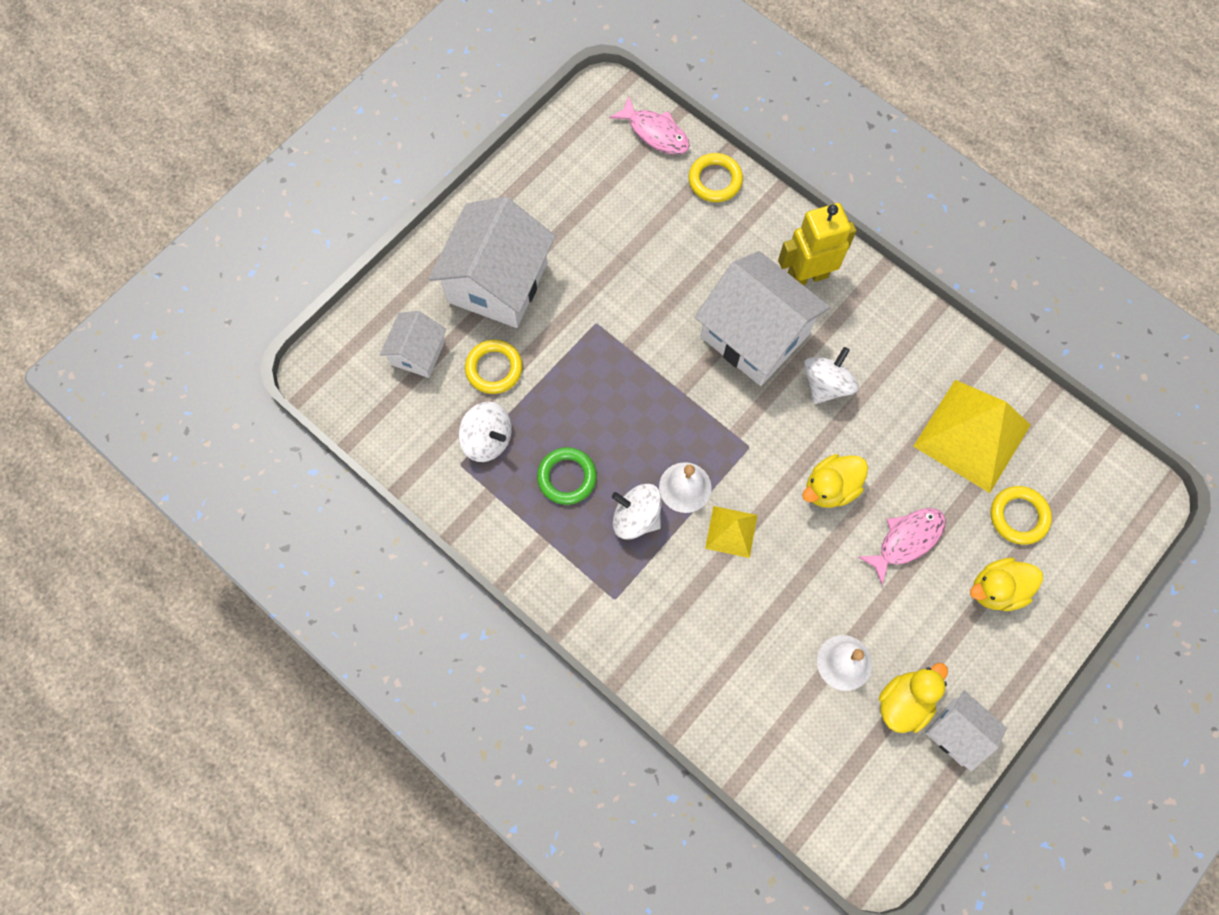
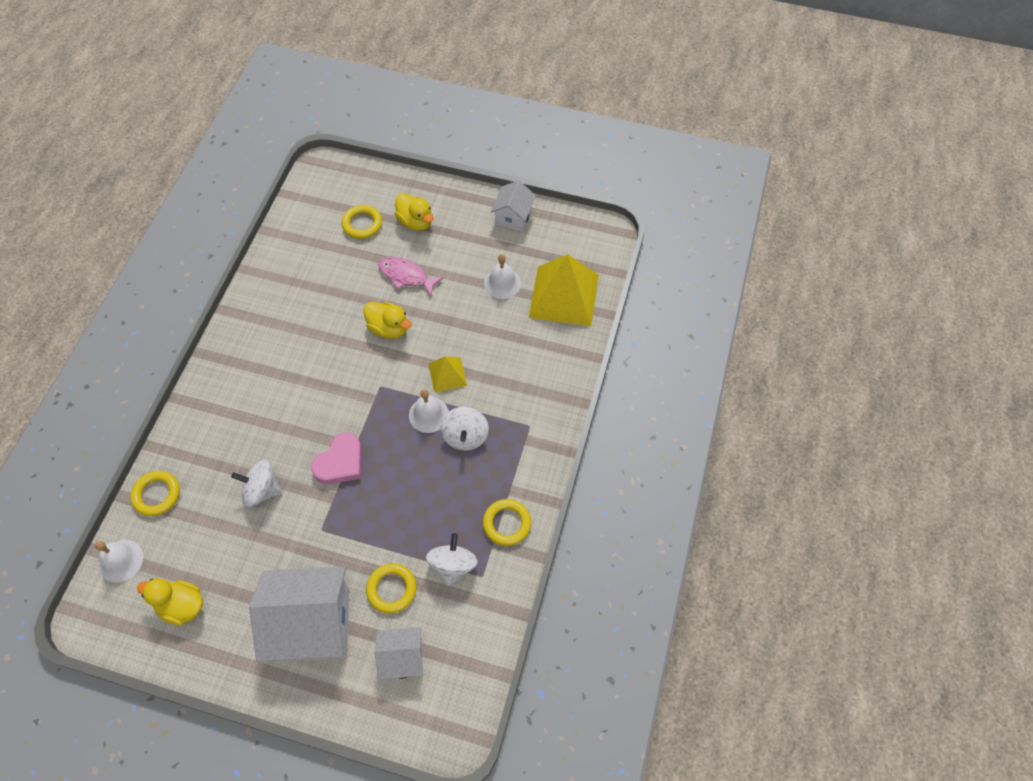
camera: 115 degrees left, 10 degrees down
green ring [537,447,597,505] -> none
pink fish [609,96,690,155] -> white bell [95,540,143,583]
white house [695,251,830,386] -> none
yellow robot [778,203,857,285] -> none
white spinning top [804,347,858,404] -> white spinning top moved to [231,460,282,507]
yellow duck [879,663,948,733] -> yellow duck moved to [137,578,203,626]
yellow pyramid [913,380,1031,493] -> yellow pyramid moved to [529,254,599,326]
none -> pink heart [311,432,362,484]
none -> yellow ring [483,499,531,546]

